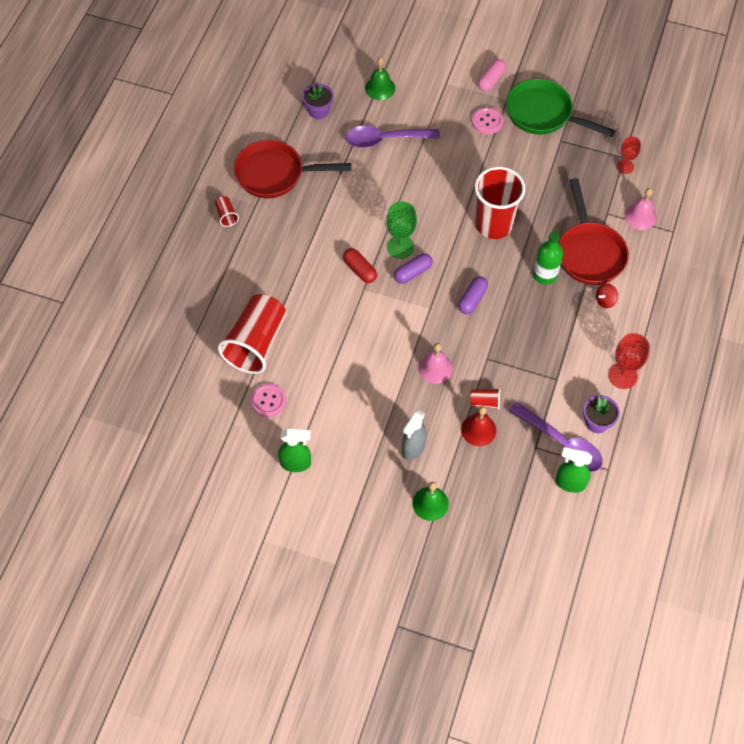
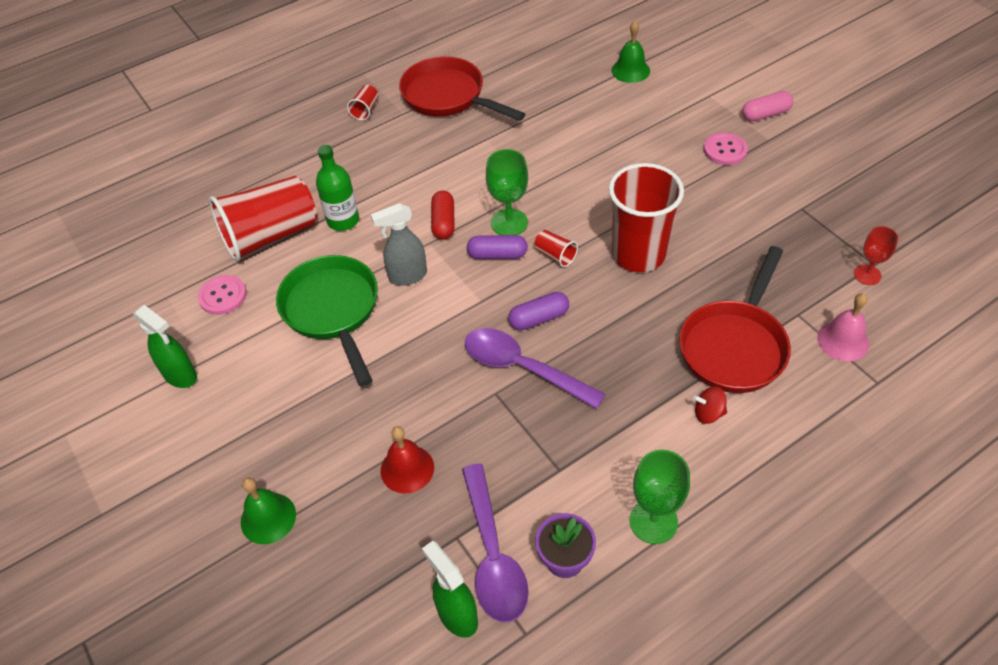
camera: 40 degrees right, 10 degrees down
purple flower pot [302,83,333,119] -> none
purple spoon [345,126,440,148] -> purple spoon moved to [465,328,605,409]
grey spray bottle [402,410,427,460] -> grey spray bottle moved to [371,203,427,286]
pink bell [418,343,453,384] -> none
red cup [470,388,500,410] -> red cup moved to [535,230,578,267]
green pan [506,79,616,137] -> green pan moved to [276,255,378,387]
green bottle [533,231,563,285] -> green bottle moved to [316,145,359,231]
red goblet [608,333,650,389] -> green goblet [630,450,690,544]

